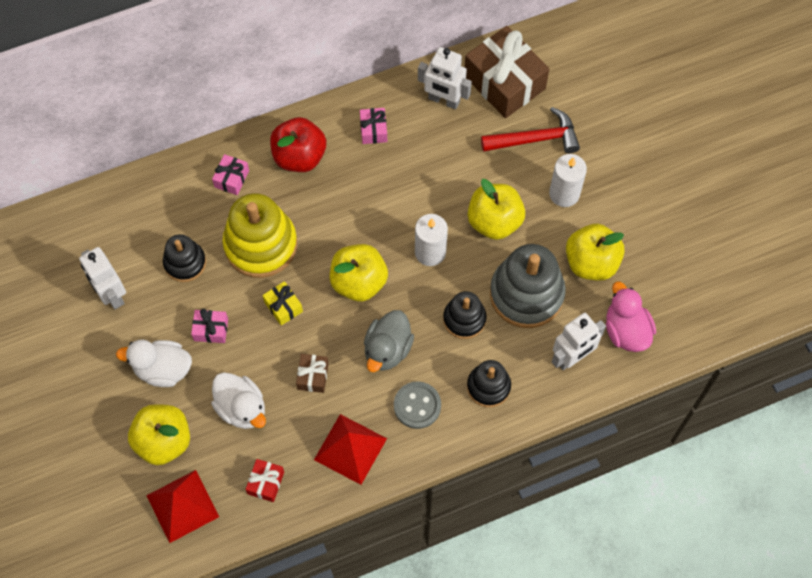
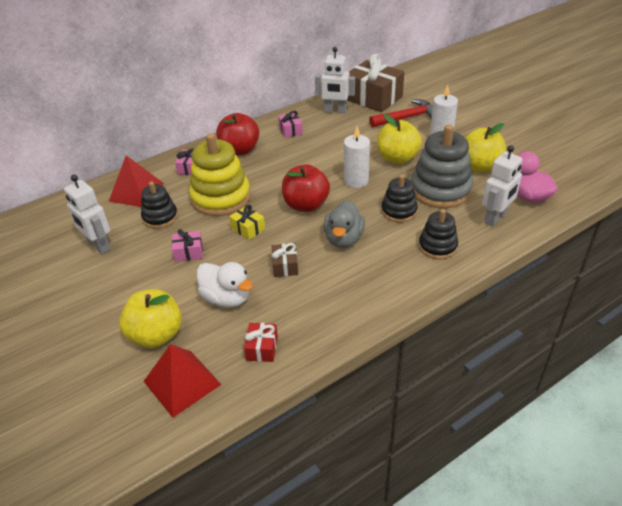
camera: 10 degrees left, 25 degrees down
white duck [116,340,192,387] -> none
red pyramid [314,414,387,485] -> red pyramid moved to [109,155,164,207]
yellow apple [330,244,388,301] -> red apple [282,164,330,212]
grey button [394,381,441,429] -> none

